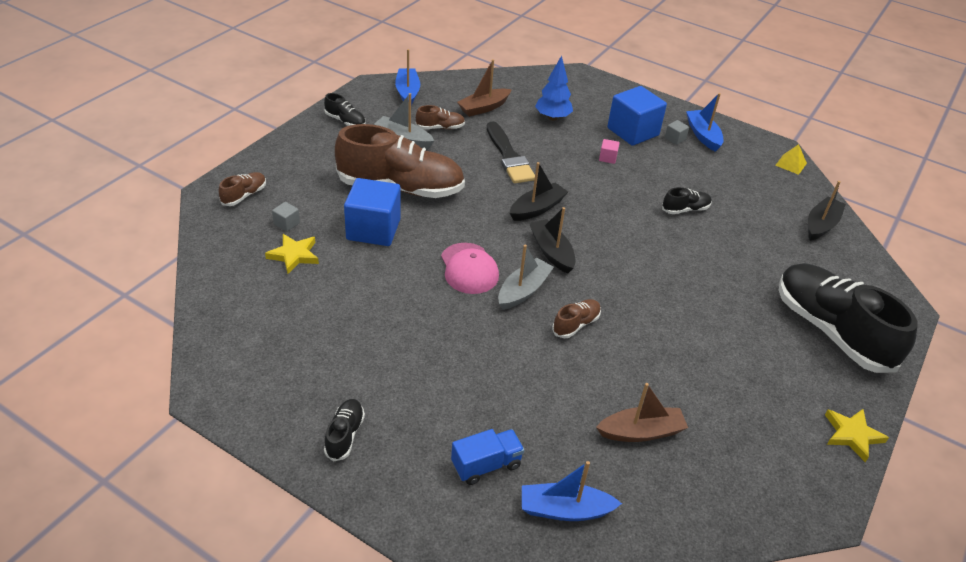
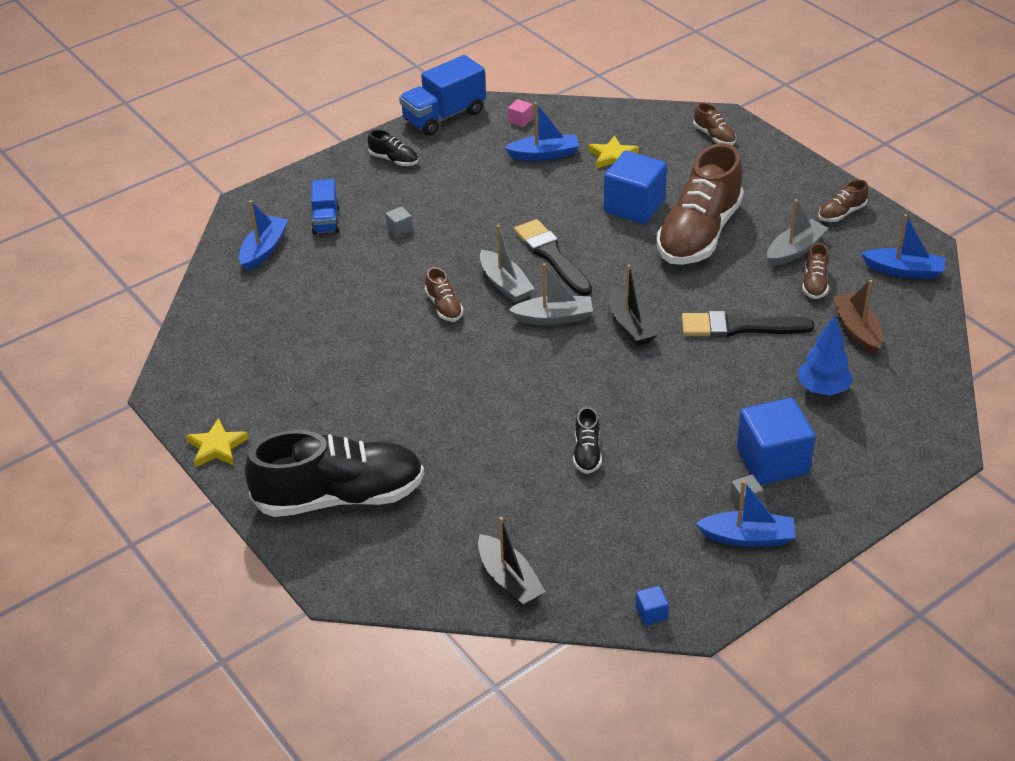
camera: 115 degrees right, 0 degrees up
grey cube [272,202,300,232] -> grey cube moved to [385,206,413,237]
black shoe [324,93,366,126] -> brown shoe [818,180,868,222]
pink cap [441,243,499,294] -> black brush [514,219,592,296]
black boat [529,207,576,274] -> grey boat [508,263,593,325]
brown boat [596,383,688,442] -> none
pink cube [599,139,620,164] -> pink cube moved to [508,99,533,127]
yellow pyramid [775,144,807,175] -> blue cube [635,586,669,626]
none -> blue truck [399,55,486,136]
none -> blue boat [504,102,579,161]

